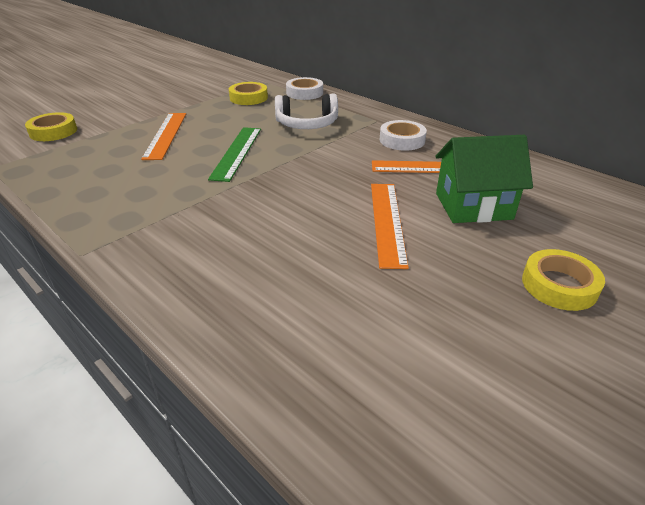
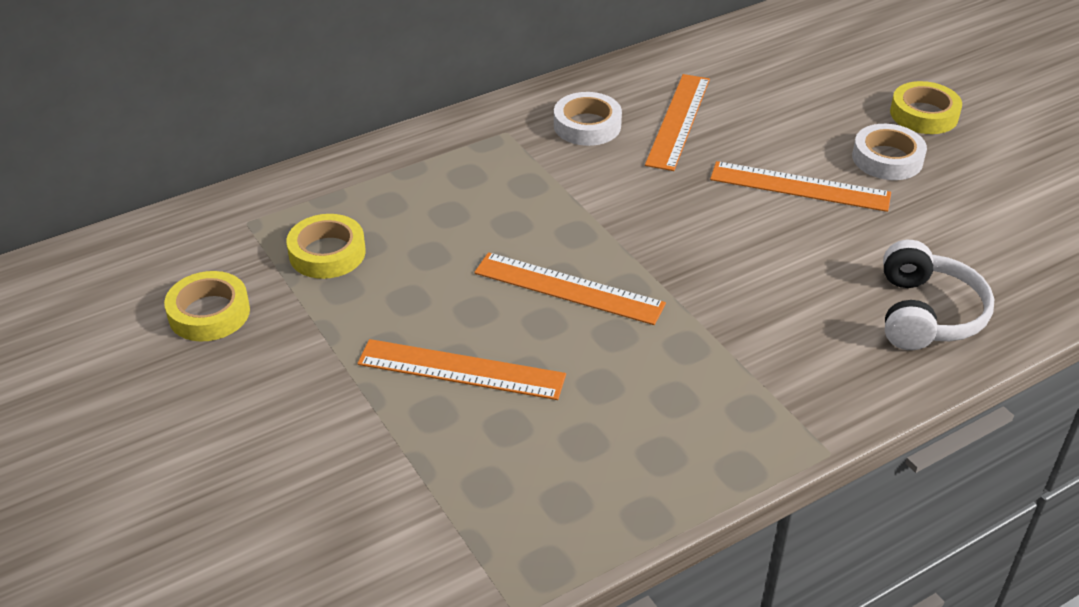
camera: 75 degrees left, 5 degrees up
yellow tape [25,112,77,141] -> yellow tape moved to [164,271,250,341]
green ruler [208,127,261,182] -> orange ruler [474,252,666,325]
white headphones [275,94,338,129] -> white headphones moved to [883,240,994,350]
white tape [286,77,323,100] -> white tape moved to [852,124,927,180]
green house [435,135,533,223] -> none

